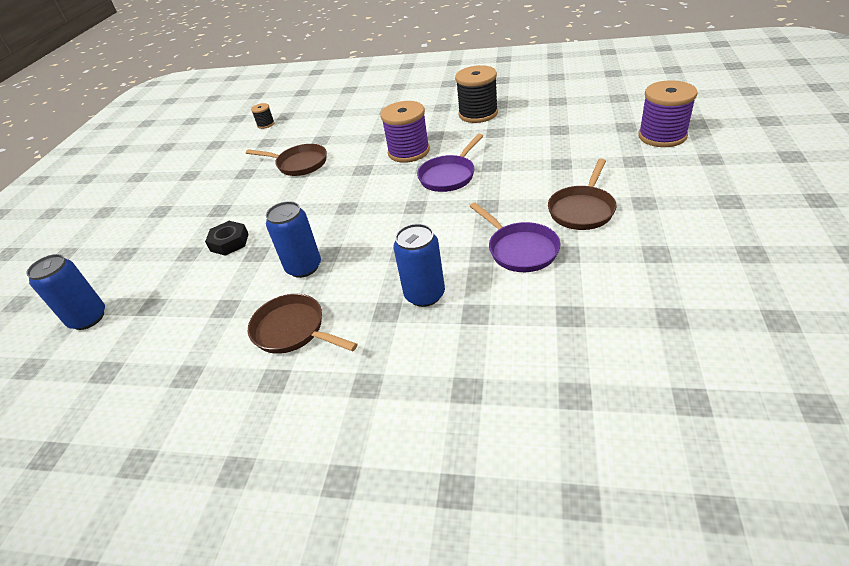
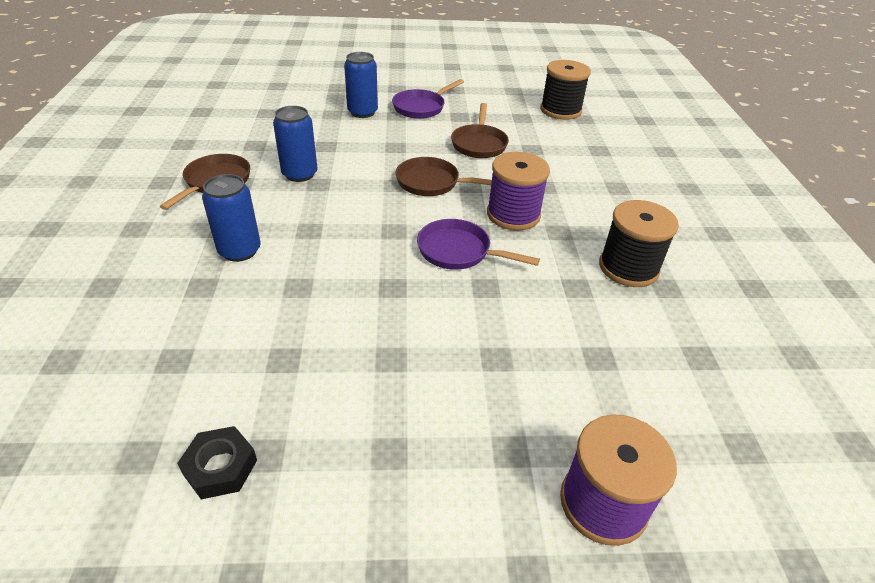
camera: 70 degrees right, 0 degrees up
blue can [26,254,105,330] -> blue can moved to [344,52,378,118]
black nut [205,221,249,256] -> black nut moved to [177,426,257,499]
black spool [251,103,275,129] -> black spool [540,60,591,120], size x2.04
purple pan [470,202,560,272] -> purple pan moved to [392,79,464,119]
brown pan [548,159,617,230] -> brown pan moved to [395,157,492,196]

